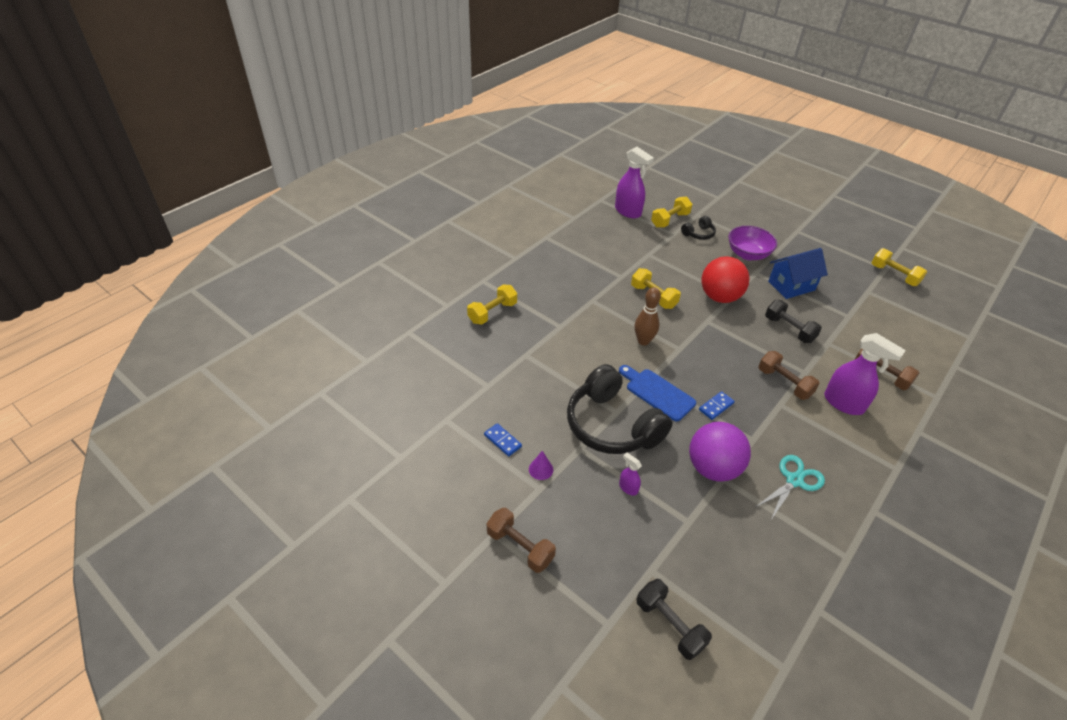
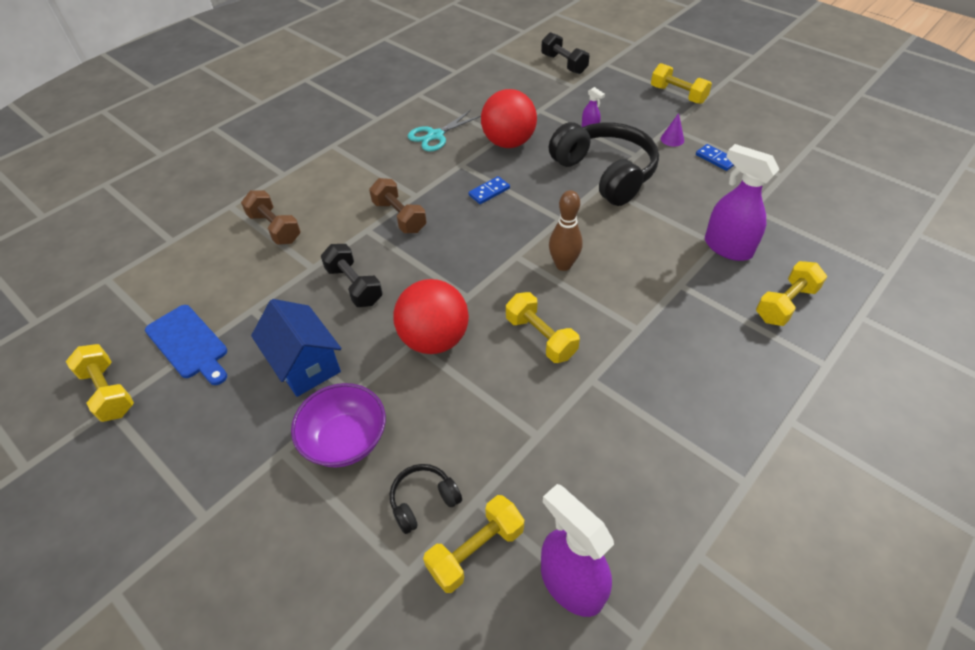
camera: 175 degrees left, 5 degrees up
brown dumbbell [487,508,556,573] -> yellow dumbbell [651,63,712,104]
blue cutting board [619,365,696,421] -> blue cutting board moved to [145,305,227,385]
purple ball [689,422,751,482] -> red ball [481,89,537,148]
blue house [768,248,828,299] -> blue house turned 75 degrees clockwise [251,299,341,397]
purple spray bottle [824,333,906,415] -> purple spray bottle moved to [705,144,780,261]

